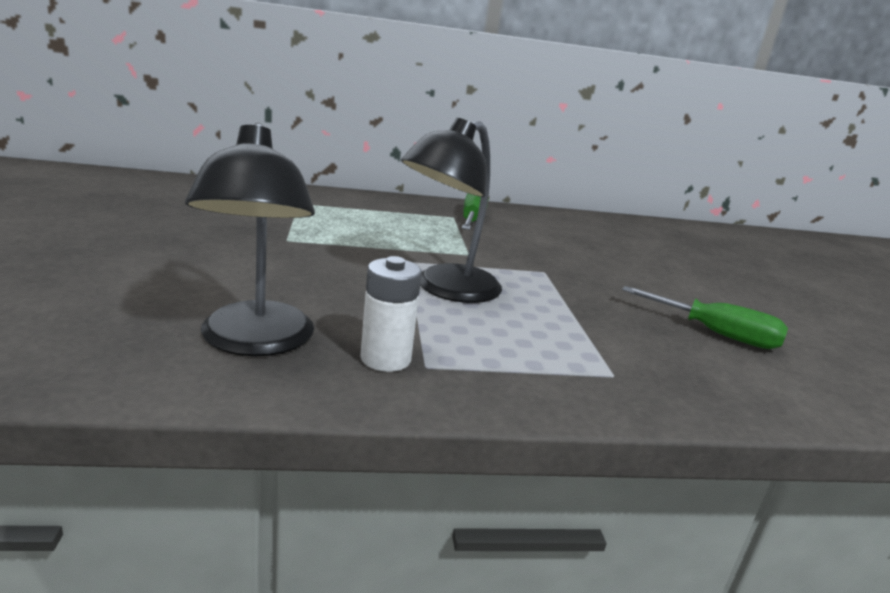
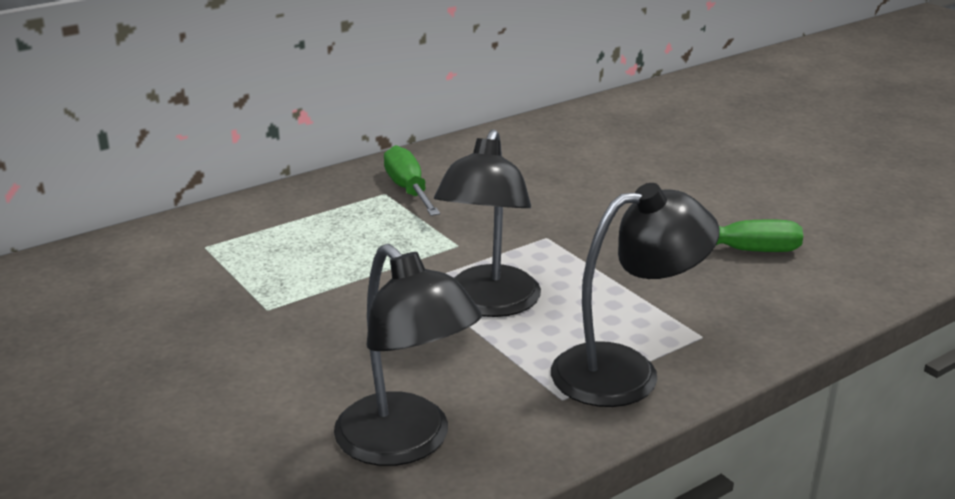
camera: 25 degrees left, 5 degrees up
white battery [360,256,422,372] -> none
none -> black lamp [551,183,720,407]

